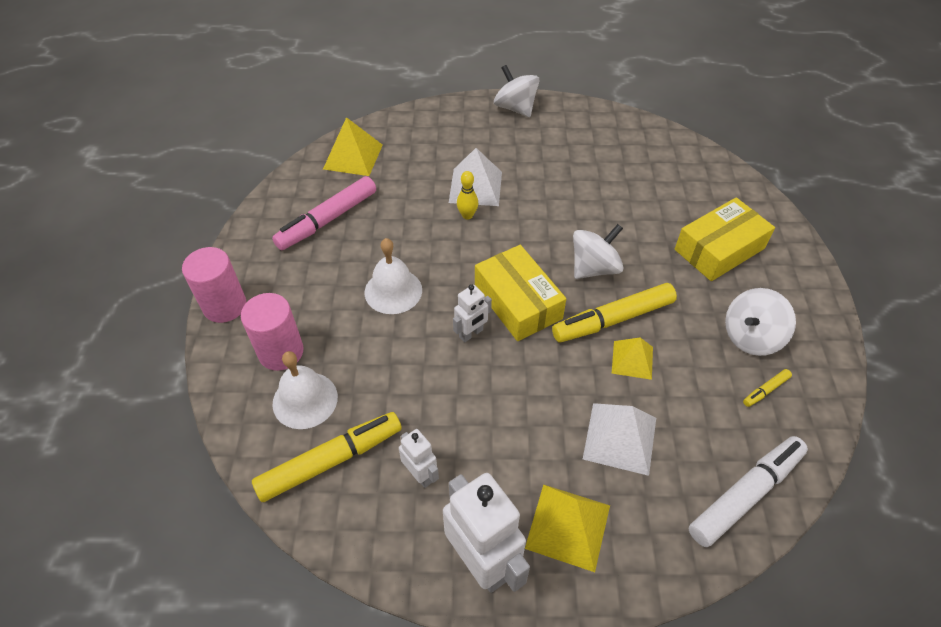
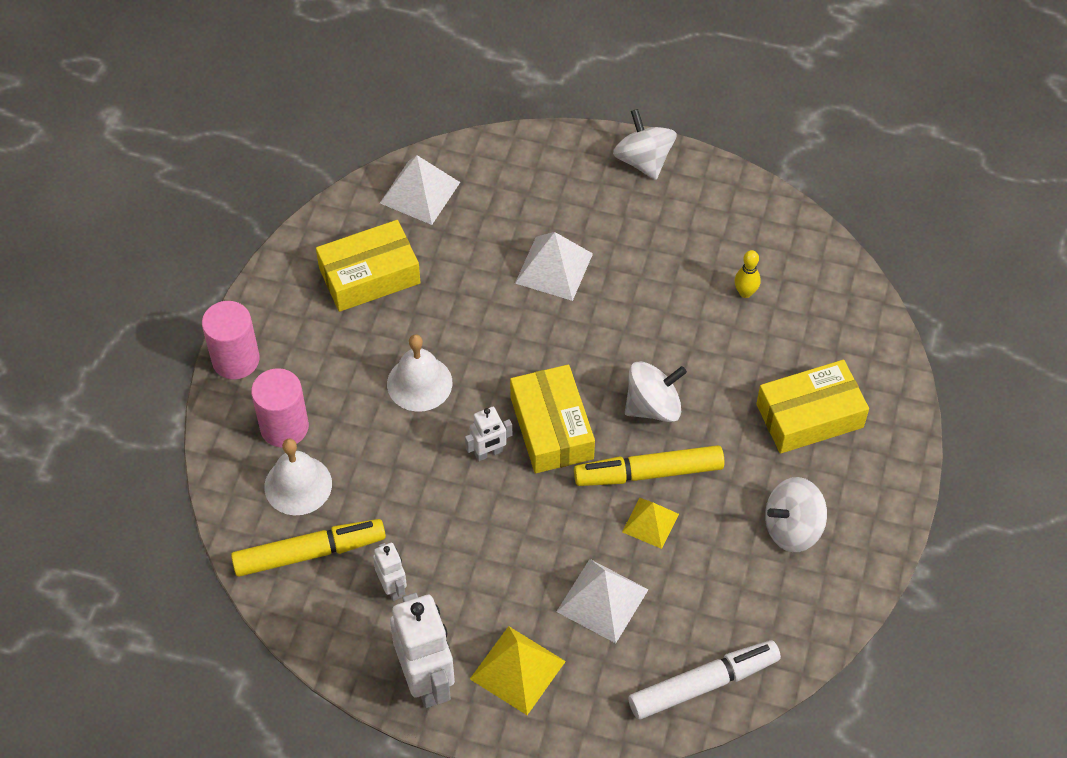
camera: 15 degrees right, 5 degrees up
pink marker [272,176,376,250] -> yellow box [316,220,421,312]
yellow pyramid [323,117,383,176] -> white pyramid [380,155,460,225]
yellow bowling pin [457,171,478,220] -> yellow bowling pin moved to [734,250,761,298]
yellow marker [743,369,792,407] -> none

